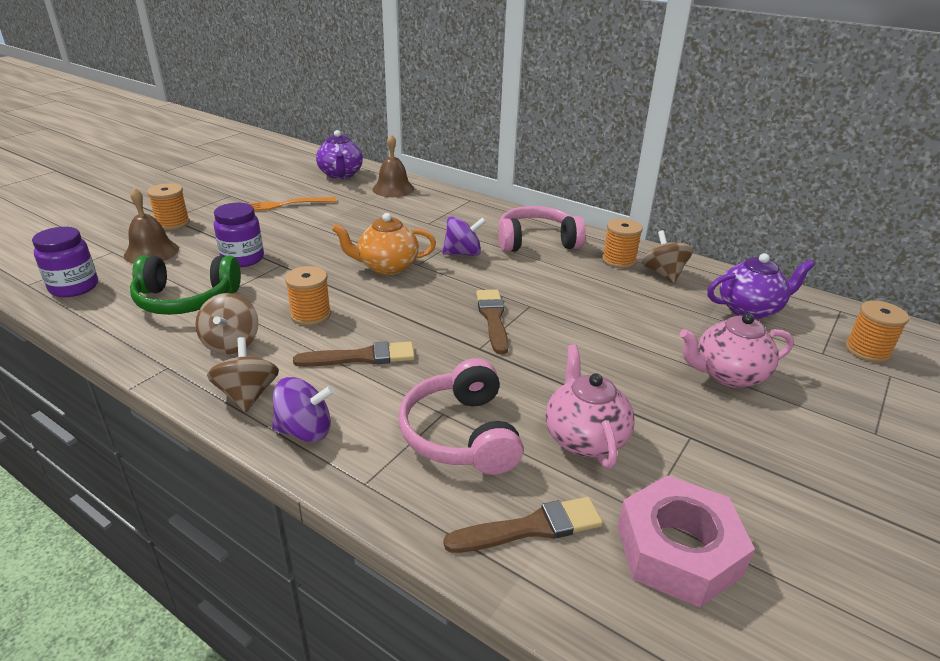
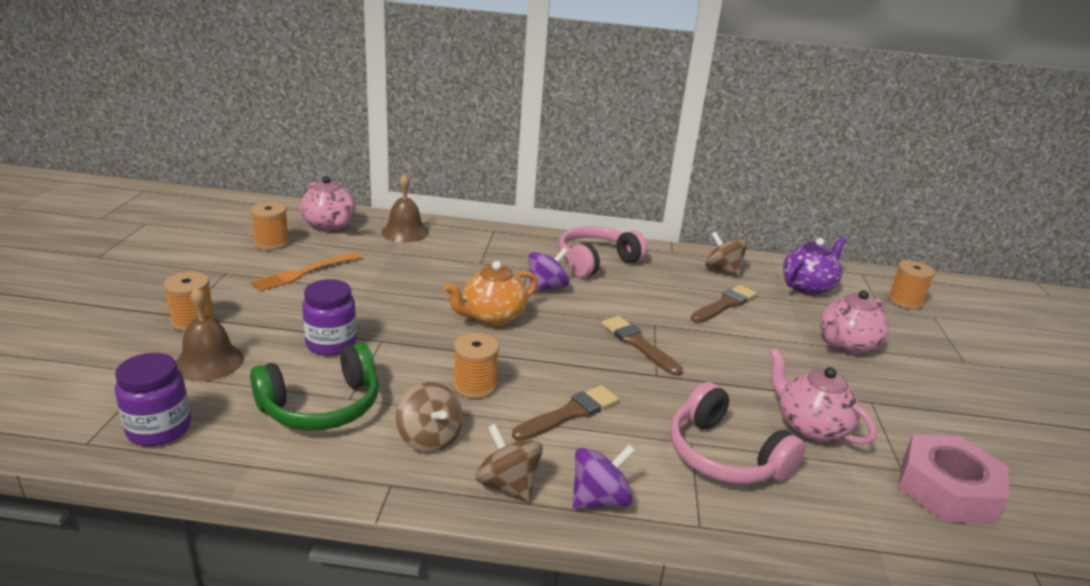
camera: 30 degrees left, 5 degrees down
purple teapot [316,130,363,179] -> pink teapot [300,176,356,231]
brown brush [443,497,603,553] -> brown brush moved to [691,285,757,323]
orange spool [602,218,643,268] -> orange spool moved to [250,202,290,250]

